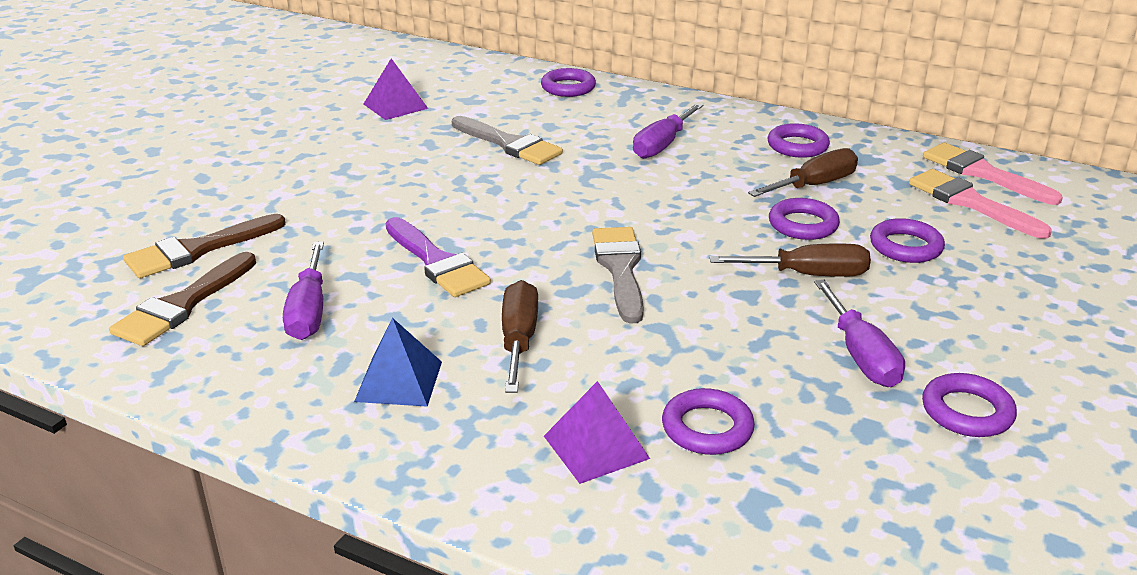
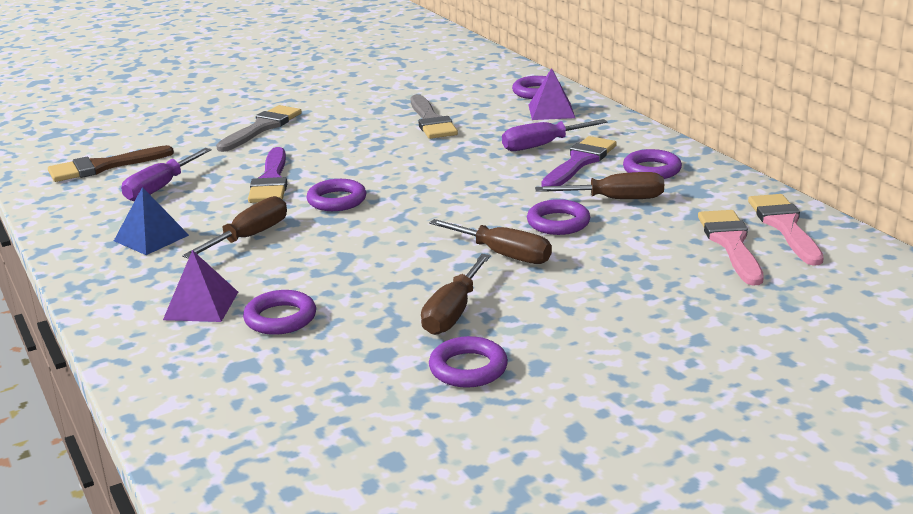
camera: 35 degrees right, 5 degrees down
brown brush [123,214,286,278] -> none
purple pyramid [364,58,428,120] -> purple pyramid moved to [528,68,575,120]
grey brush [592,227,644,324] -> grey brush moved to [216,105,302,152]
purple screwdriver [814,280,905,387] -> brown screwdriver [421,254,490,335]
purple ring [870,218,945,263] -> purple ring moved to [306,179,366,211]
none -> purple brush [541,136,617,187]

